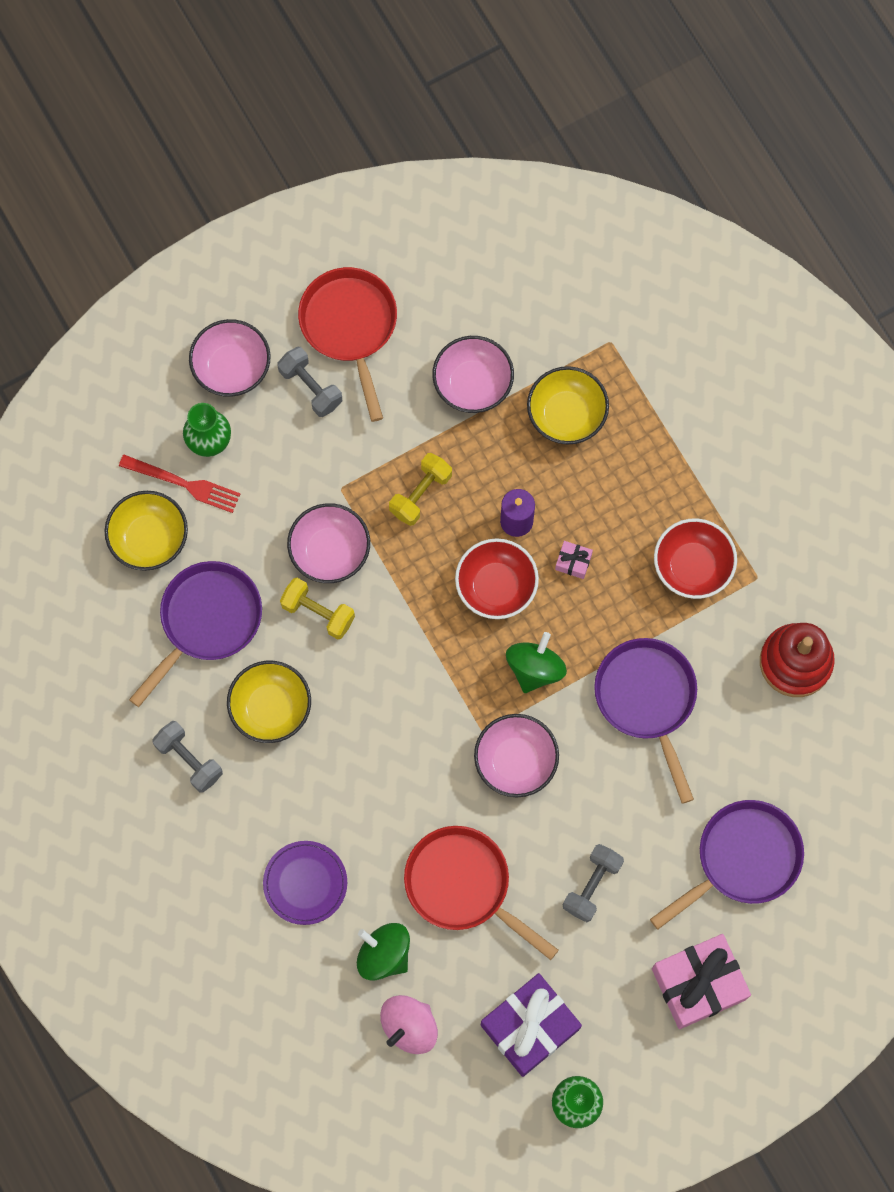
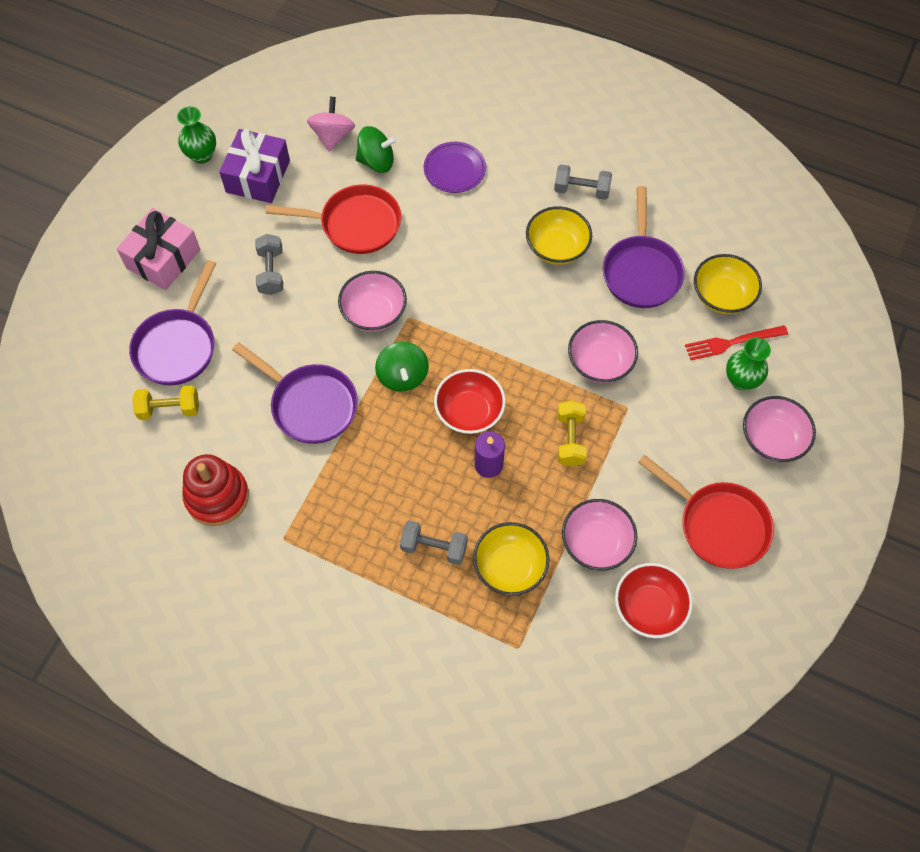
camera: 145 degrees right, 10 degrees down
grey dumbbell [277,347,342,417] -> grey dumbbell moved to [400,520,468,565]
yellow dumbbell [280,578,355,639] -> yellow dumbbell moved to [132,385,199,420]
pink gift [555,541,593,579] -> none
red bowl [654,518,737,599] -> red bowl moved to [615,563,693,638]

